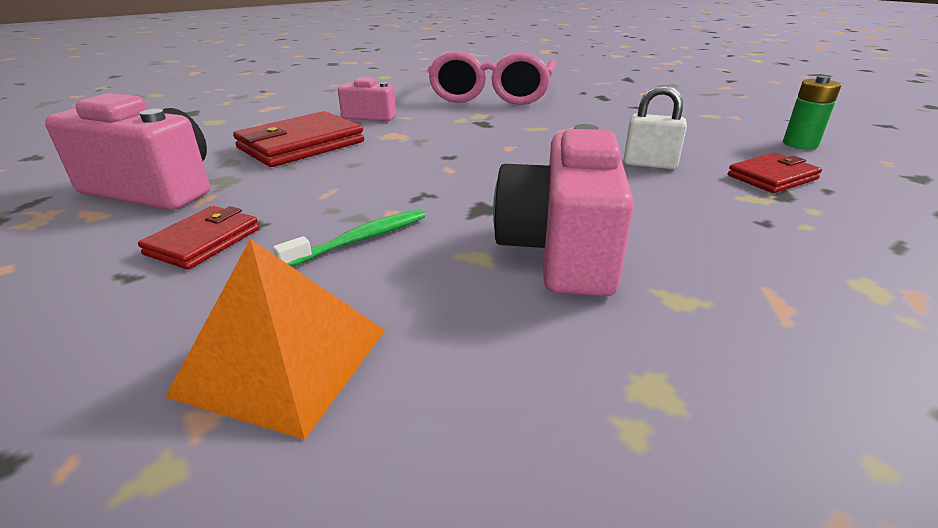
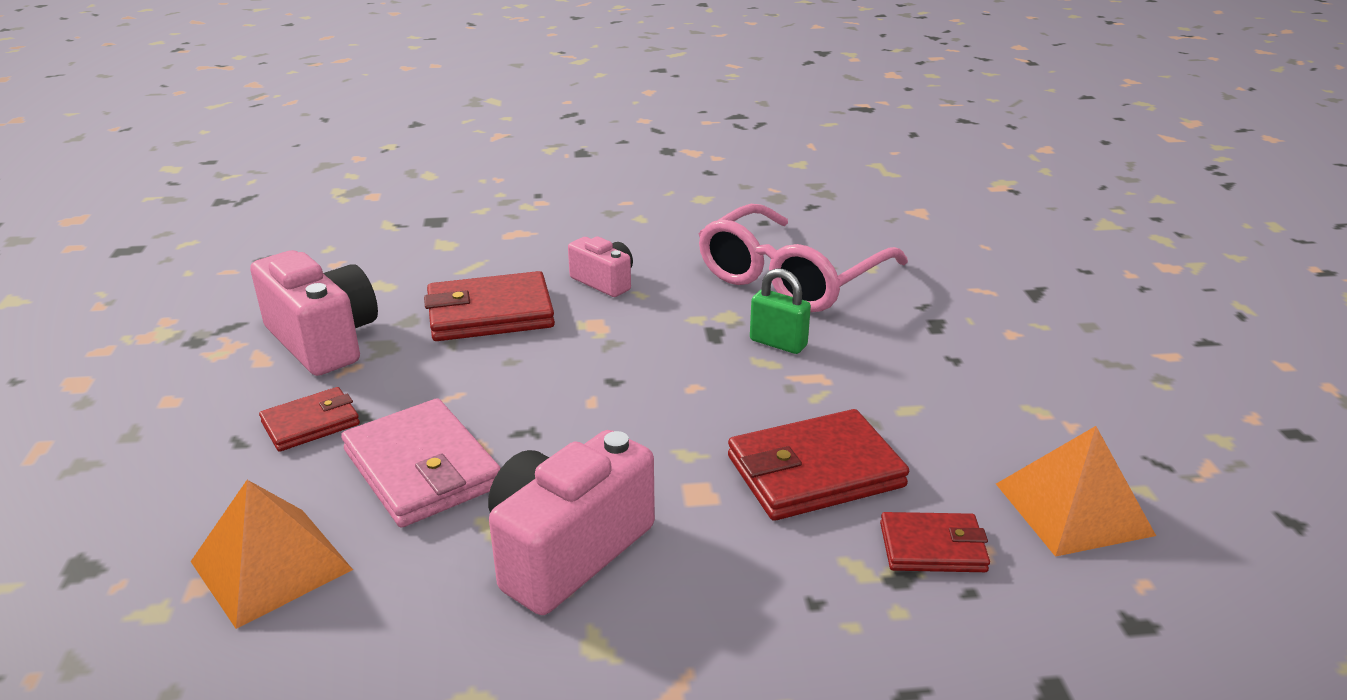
camera: 30 degrees right, 0 degrees up
green toothbrush [273,209,425,267] -> pink wallet [341,398,501,527]
white padlock [623,85,687,169] -> red wallet [728,409,909,521]
green battery [783,76,841,149] -> orange pyramid [996,426,1156,557]
none -> green padlock [750,268,811,354]

